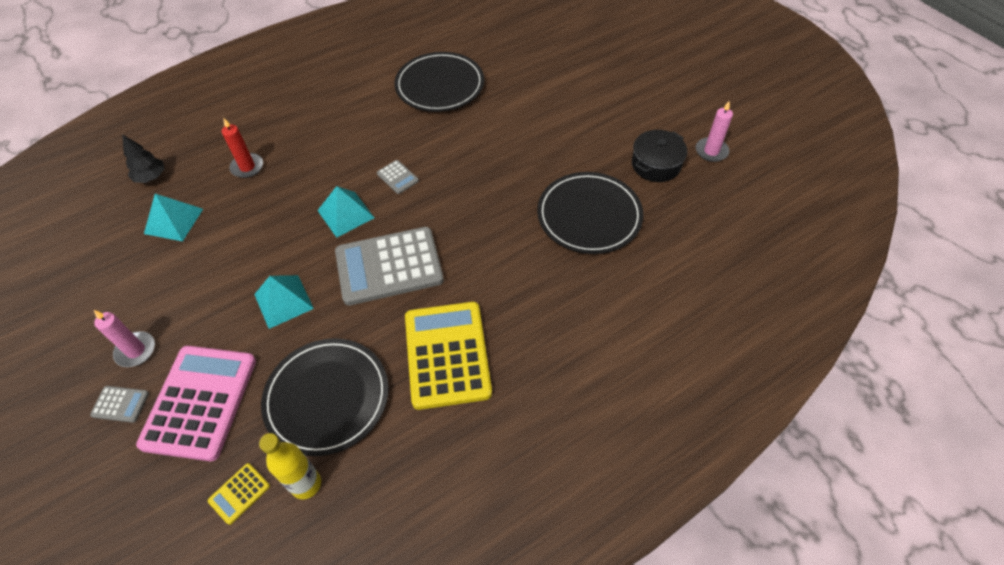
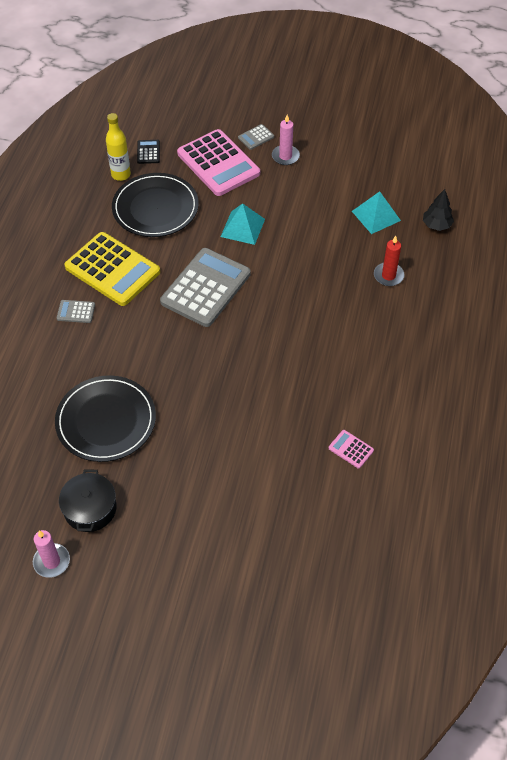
camera: 135 degrees right, 0 degrees up
yellow calculator [208,463,270,525] -> black calculator [137,140,160,164]
turquoise pyramid [317,186,374,238] -> none
grey calculator [377,160,419,194] -> grey calculator moved to [57,300,95,323]
black plate [395,52,484,112] -> pink calculator [329,430,374,468]

